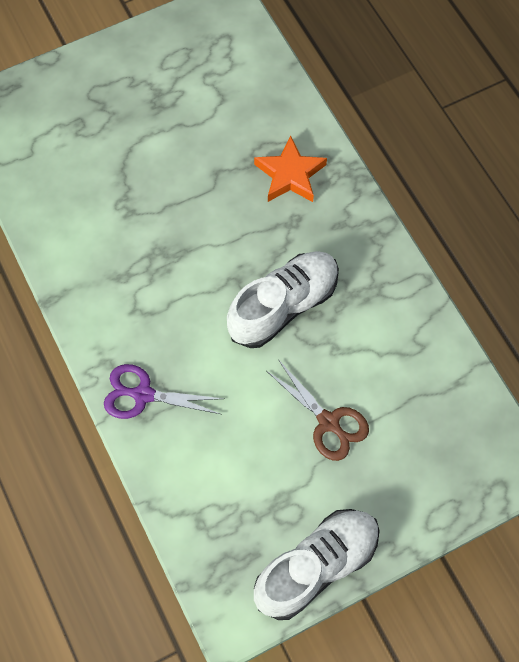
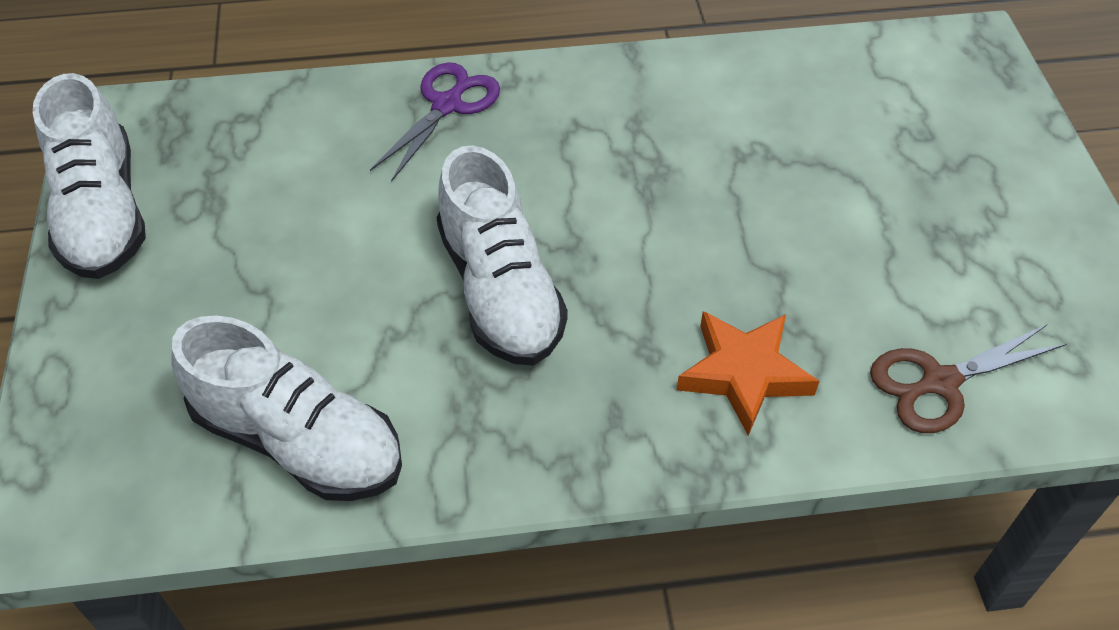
camera: 110 degrees right, 15 degrees down
brown scissors [267,361,369,461] -> brown scissors moved to [870,325,1066,433]
none -> white shoe [171,316,402,501]

